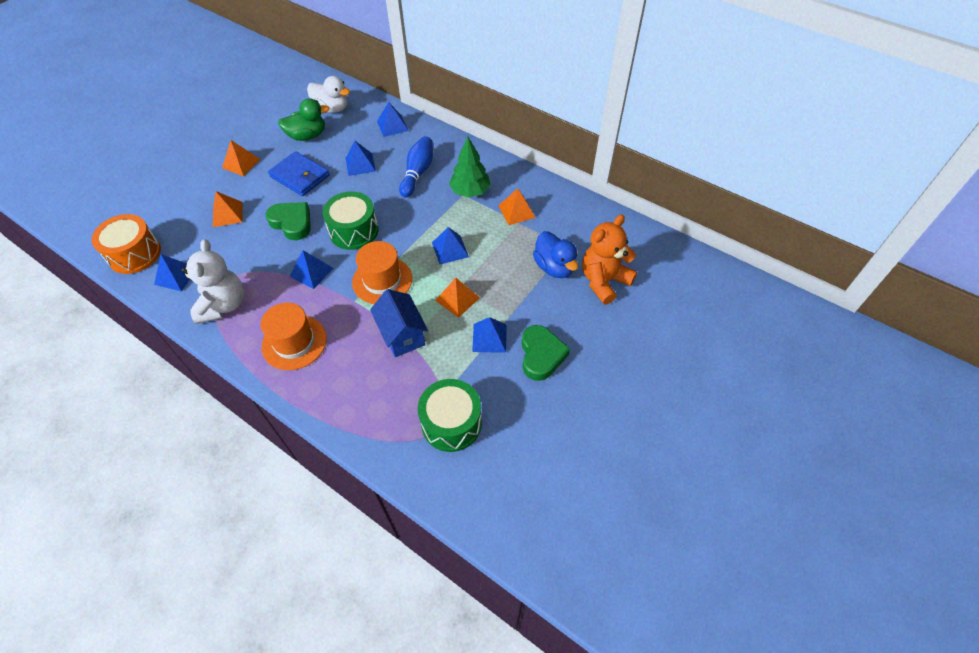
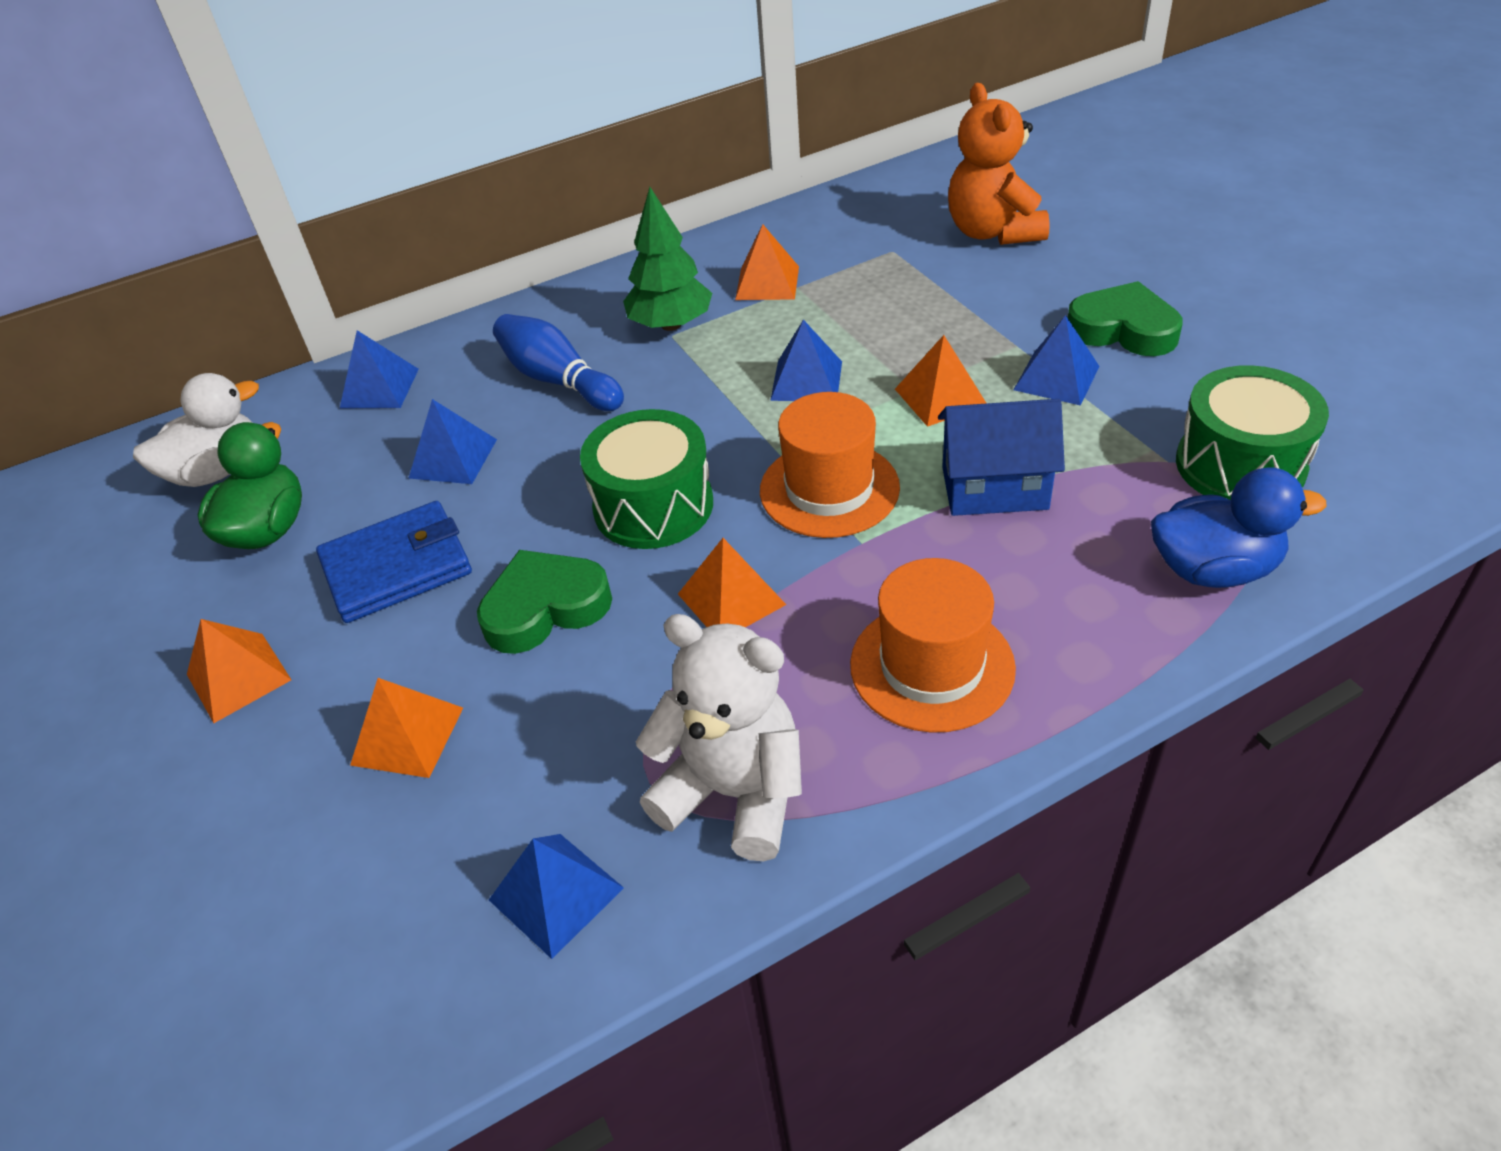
camera: 60 degrees left, 10 degrees down
orange drum [91,214,161,274] -> none
blue pyramid [290,250,333,289] -> orange pyramid [678,538,786,627]
blue duck [533,231,578,278] -> blue duck moved to [1151,467,1326,588]

